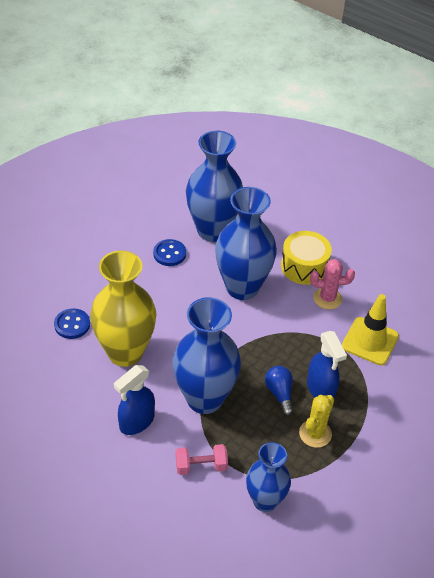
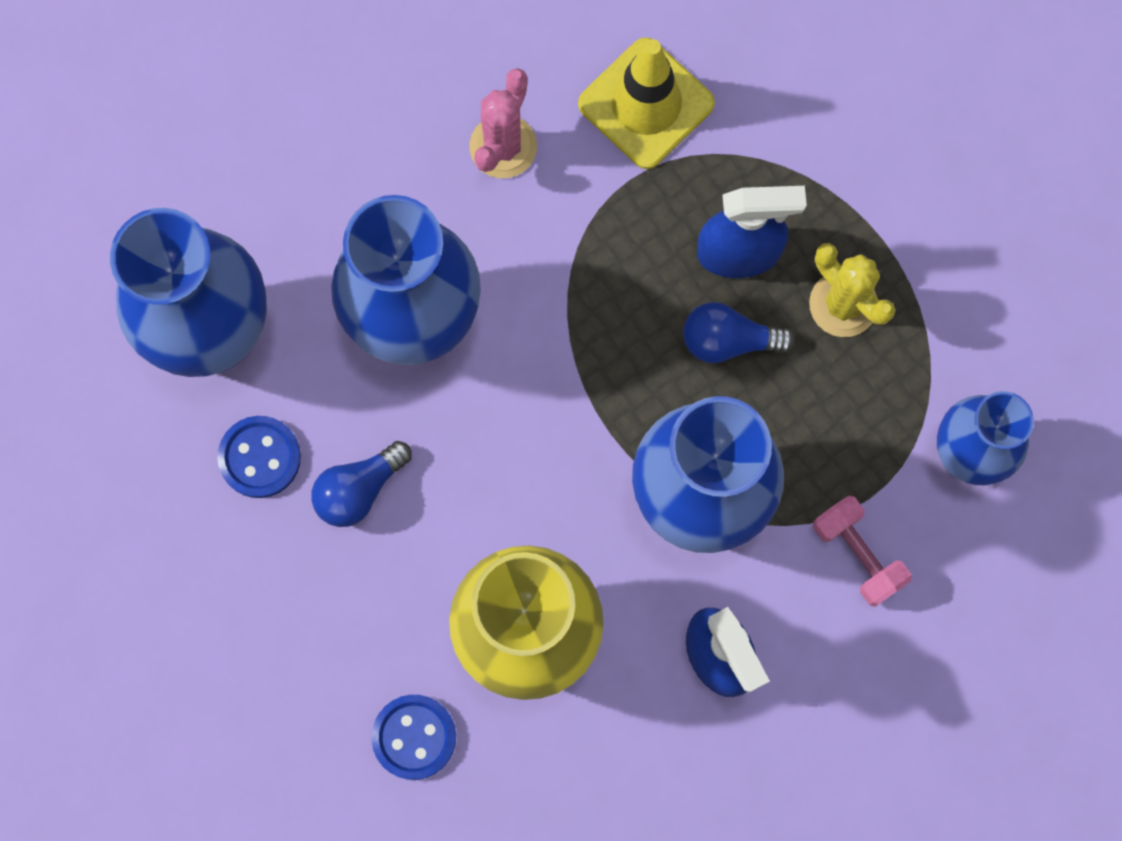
camera: 70 degrees left, 30 degrees up
pink dumbbell [176,444,228,475] -> pink dumbbell turned 45 degrees counterclockwise [813,496,912,607]
yellow drum [281,231,332,285] -> none
none -> blue light bulb [311,441,411,527]

